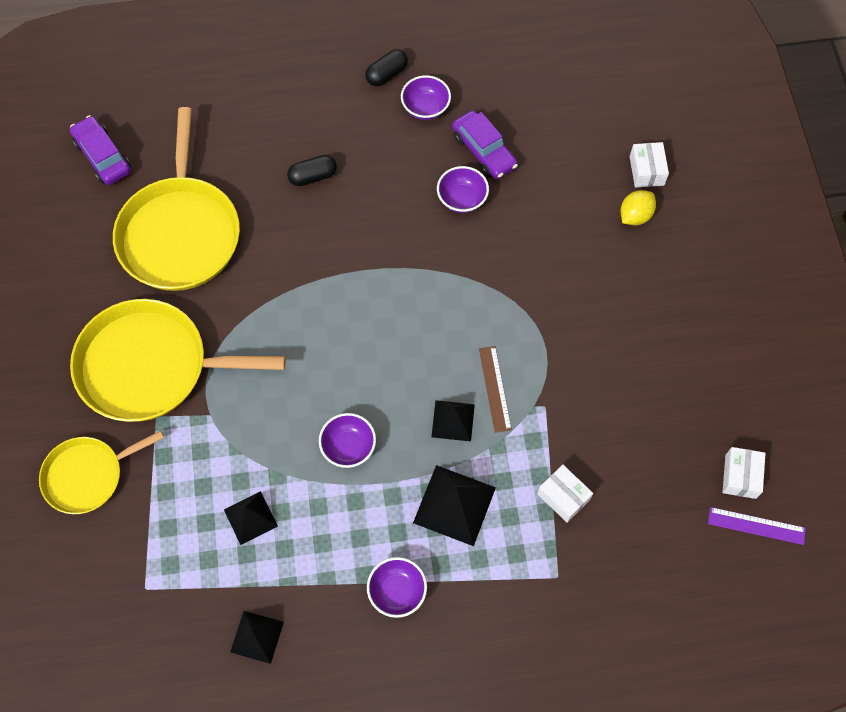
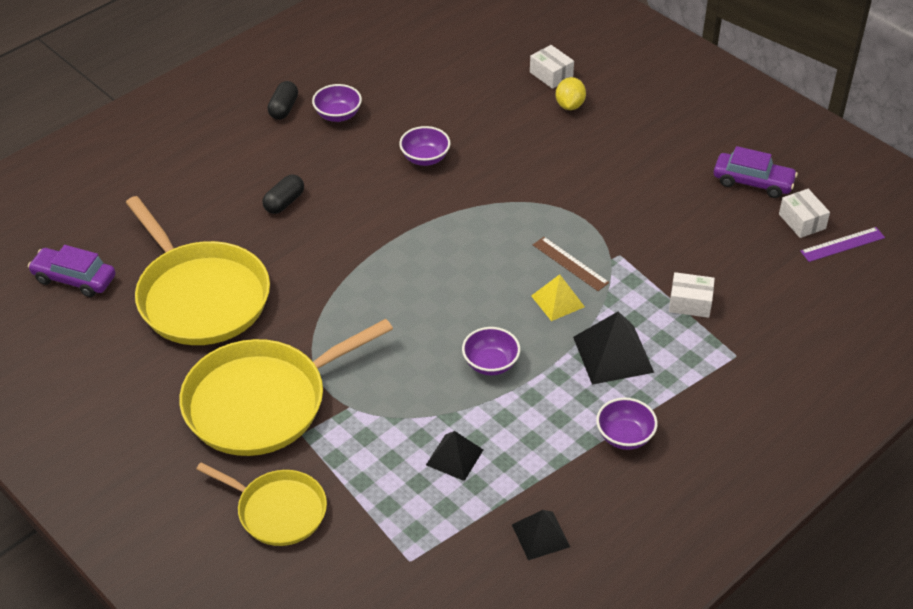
camera: 35 degrees left, 20 degrees down
yellow pan [39,430,164,514] -> yellow pan turned 90 degrees counterclockwise [196,462,327,546]
black pyramid [431,400,475,441] -> yellow pyramid [531,274,585,321]
purple car [452,110,518,179] -> purple car moved to [714,146,798,198]

